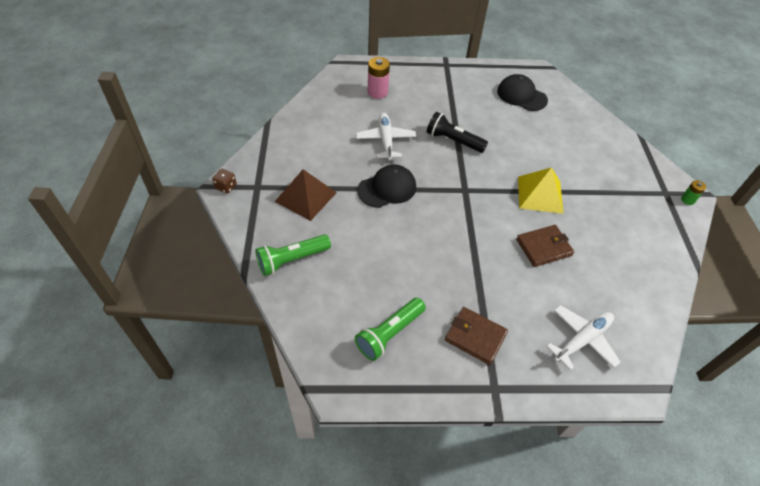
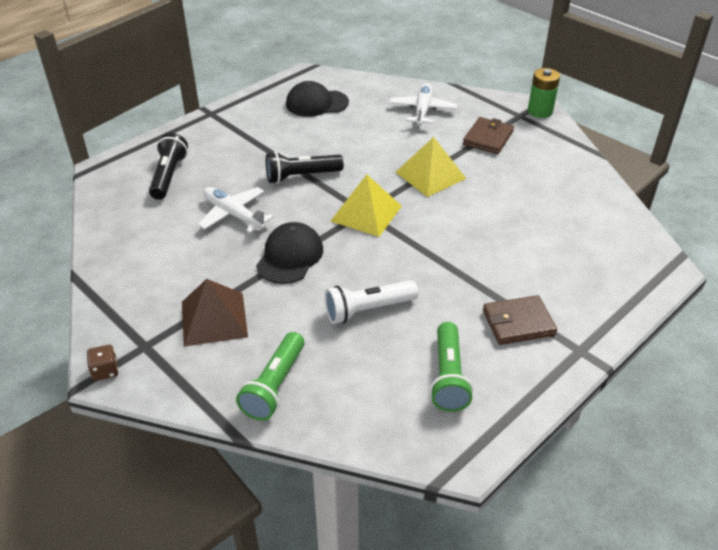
camera: 40 degrees left, 10 degrees down
pink battery [368,57,390,99] -> black flashlight [149,133,188,200]
brown wallet [516,225,574,267] -> brown wallet moved to [463,117,514,154]
white plane [546,305,621,370] -> white plane moved to [389,83,458,125]
green battery [681,180,706,205] -> green battery [528,68,560,118], size x1.75
none -> white flashlight [324,280,418,324]
none -> yellow pyramid [331,175,402,237]

